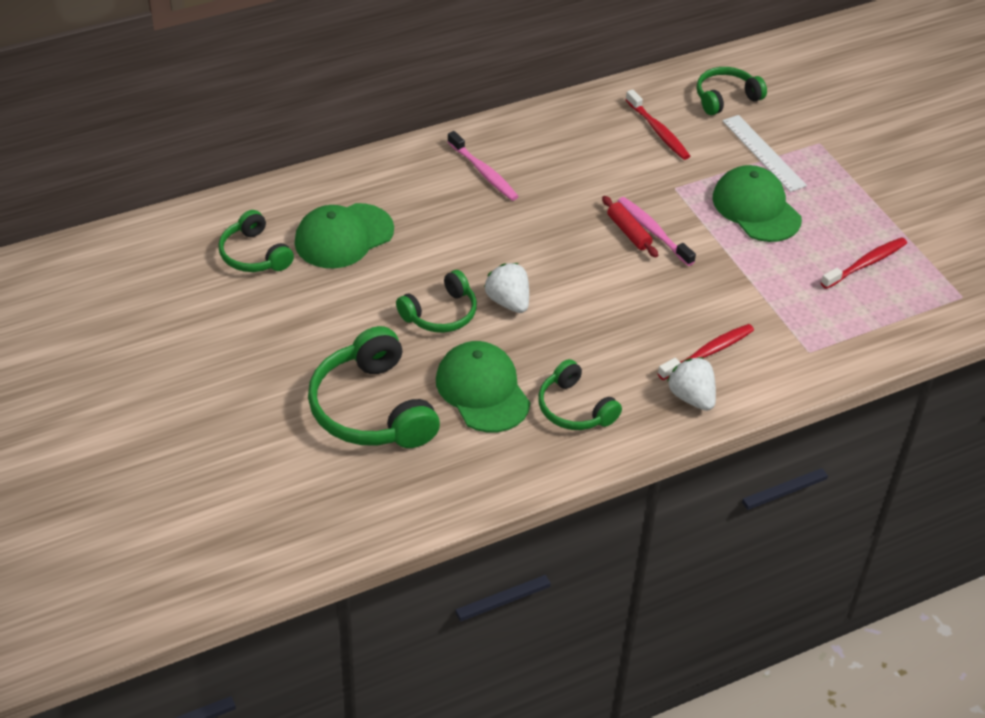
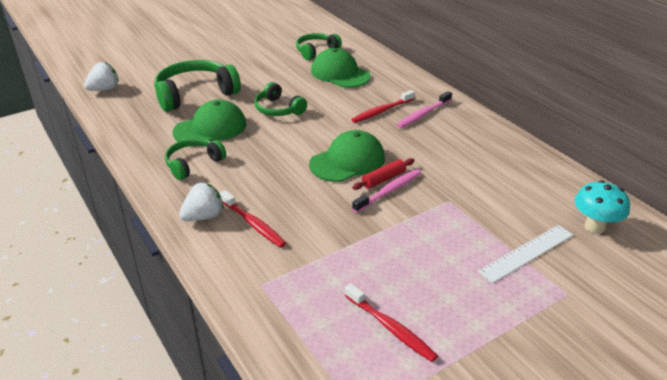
camera: 85 degrees right, 10 degrees down
white strawberry [484,263,529,313] -> white strawberry moved to [84,62,119,91]
red toothbrush [626,89,690,160] -> red toothbrush moved to [351,90,415,123]
green headphones [697,67,767,115] -> turquoise mushroom [575,180,630,234]
green cap [712,165,802,242] -> green cap moved to [309,130,385,182]

